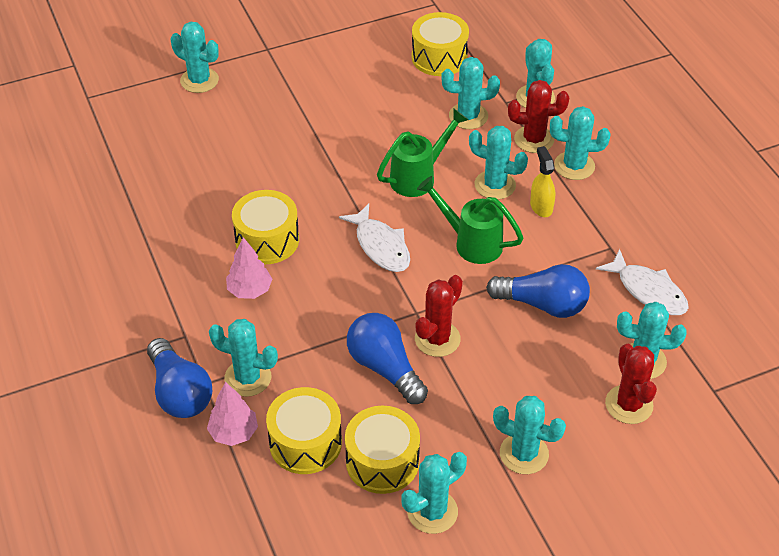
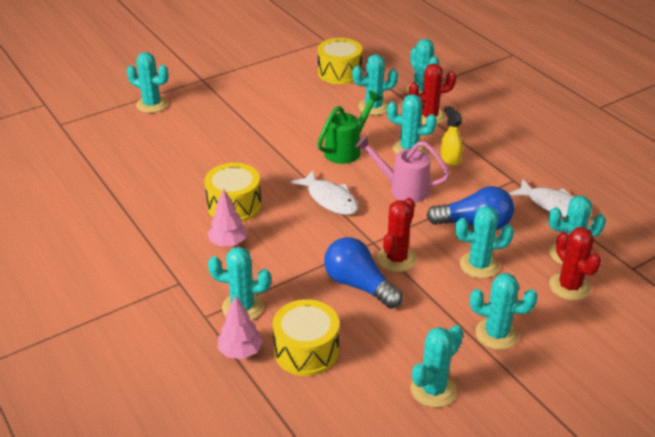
camera: 10 degrees left, 10 degrees down
blue light bulb [147,338,212,418] -> none
yellow drum [345,406,420,494] -> none
green watering can [417,176,524,264] -> pink watering can [355,135,449,203]
turquoise cactus [550,106,610,180] -> turquoise cactus moved to [455,206,514,278]

